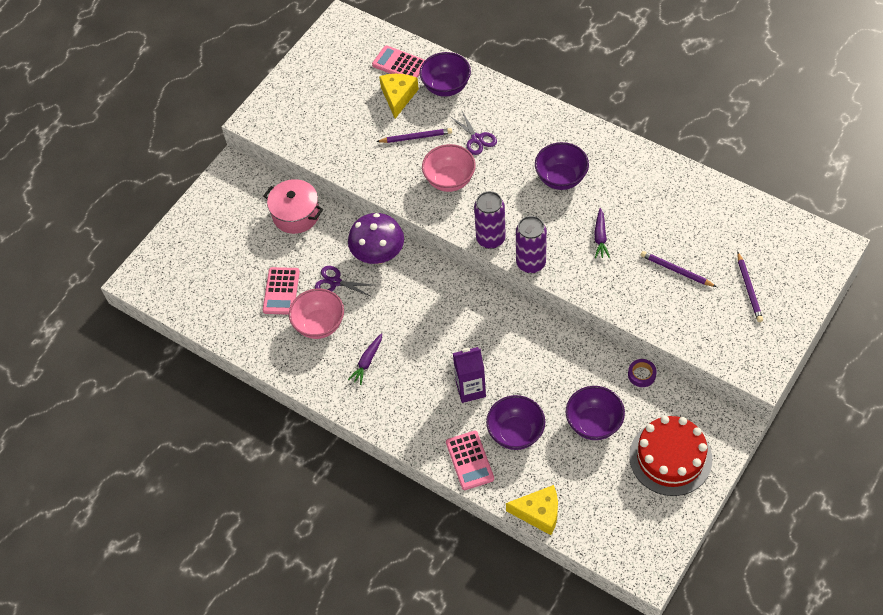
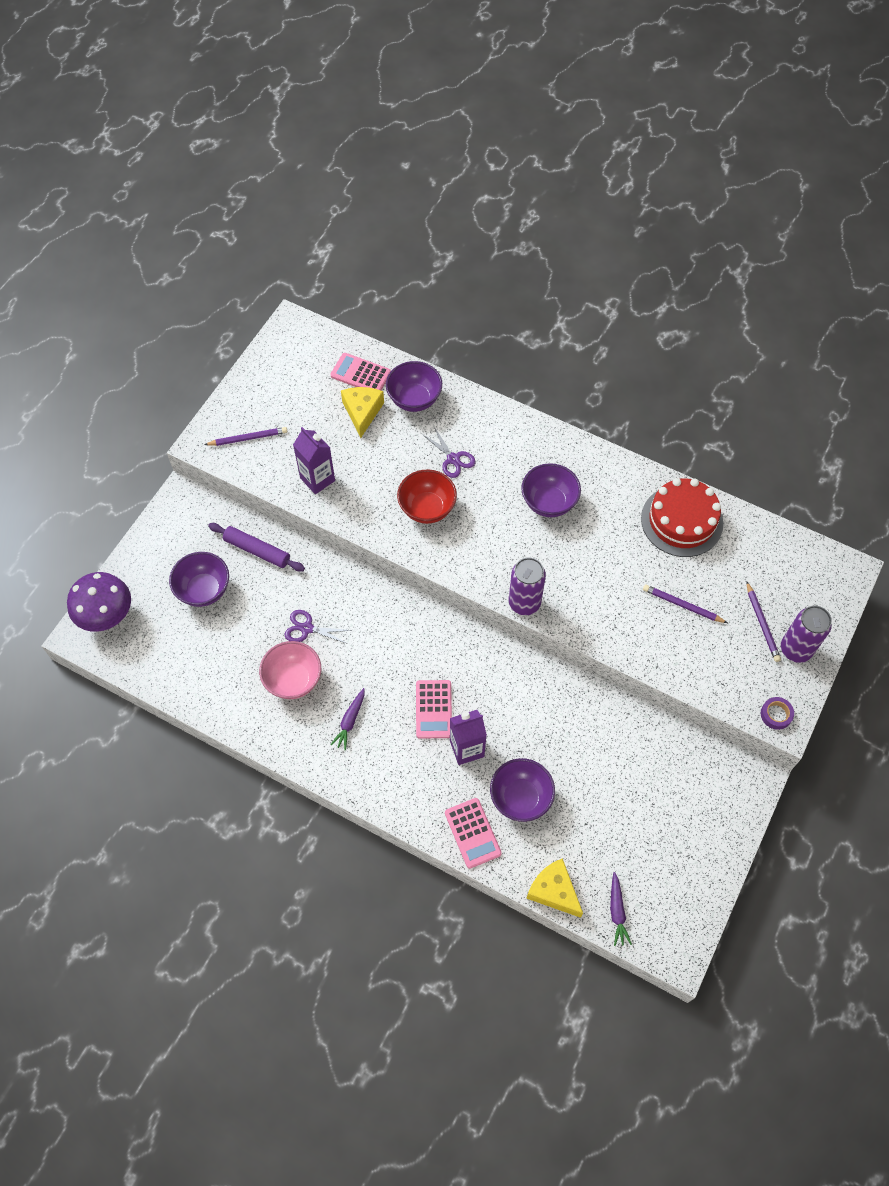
camera: 10 degrees left, 5 degrees up
pink pot [263,179,323,234] -> purple rolling pin [208,523,305,571]
pink calculator [263,267,300,315] -> pink calculator moved to [416,680,452,739]
purple mushroom [348,213,404,264] -> purple mushroom moved to [67,572,131,632]
purple pencil [376,128,452,143] -> purple pencil moved to [204,427,287,446]
pink bowl [422,144,476,192] -> red bowl [397,469,457,524]
purple can [474,191,506,249] -> purple can moved to [781,606,832,663]
yellow cheese [506,485,558,535] -> yellow cheese turned 135 degrees counterclockwise [526,858,583,918]
purple bowl [566,386,625,440] -> purple bowl moved to [169,552,229,607]
purple carrot [594,208,610,258] -> purple carrot moved to [610,872,632,946]
purple tape [628,359,657,387] -> purple tape moved to [761,697,794,730]
red cake [629,416,712,496] -> red cake moved to [641,478,723,557]
none -> purple carton [293,427,335,494]

